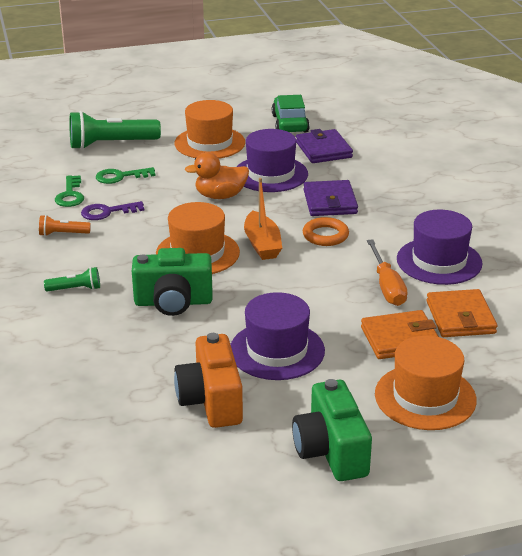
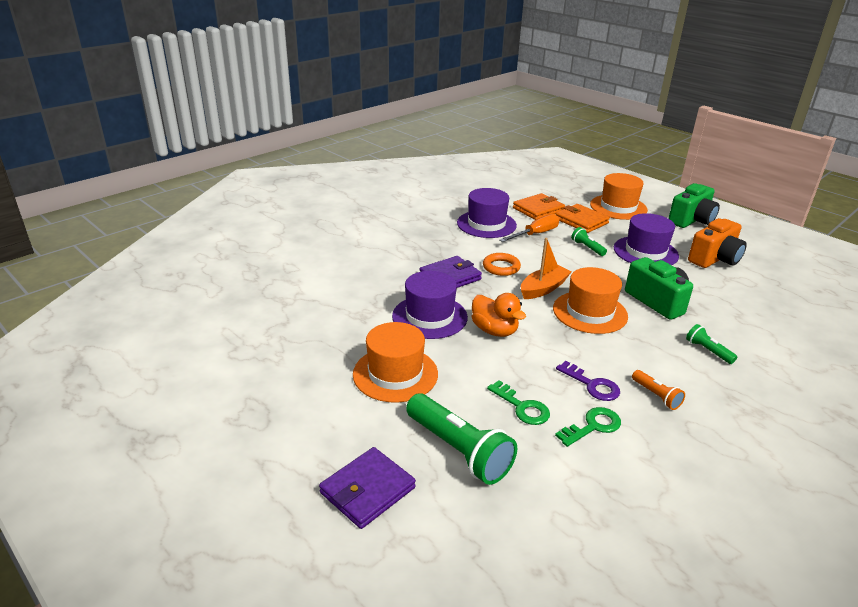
camera: 120 degrees left, 0 degrees up
green car [272,95,310,132] -> none
purple wallet [296,129,353,163] -> purple wallet moved to [319,447,416,529]
none -> green flashlight [571,227,607,256]

